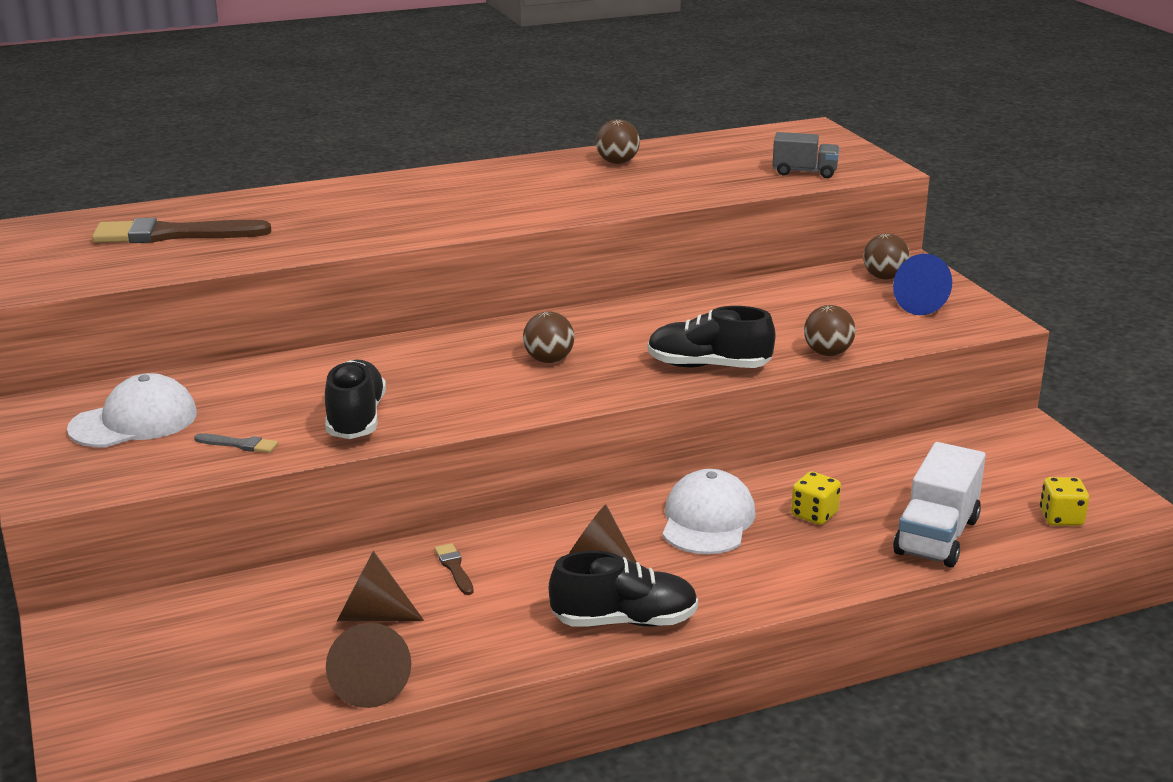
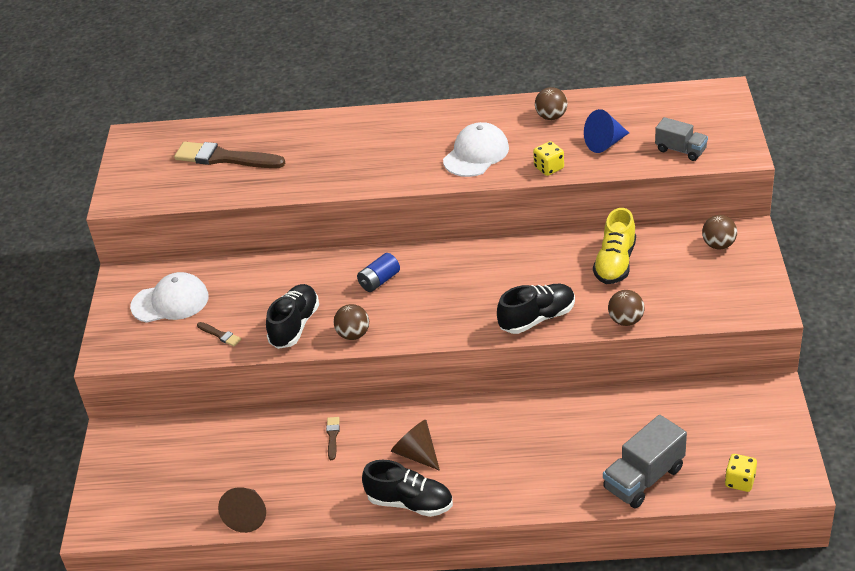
camera: 25 degrees right, 15 degrees up
grey brush [194,433,278,453] -> brown brush [197,322,241,347]
brown cone [337,551,424,621] -> none
brown ball [523,311,574,363] -> brown ball moved to [334,304,369,340]
black shoe [648,306,775,368] -> black shoe turned 120 degrees clockwise [497,284,575,334]
white cap [662,469,755,554] -> white cap moved to [443,122,509,177]
yellow dice [791,471,841,525] -> yellow dice moved to [533,141,564,176]
blue cone [893,254,952,315] -> blue cone moved to [584,109,629,153]
white truck [893,442,986,568] -> grey truck [603,415,687,508]
none -> blue battery [357,253,400,292]
none -> yellow shoe [593,208,636,284]

